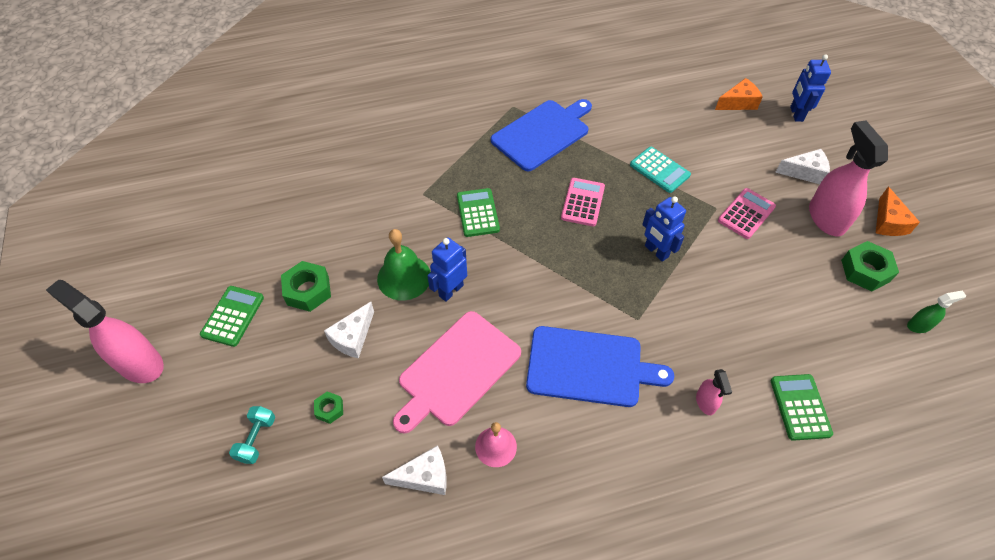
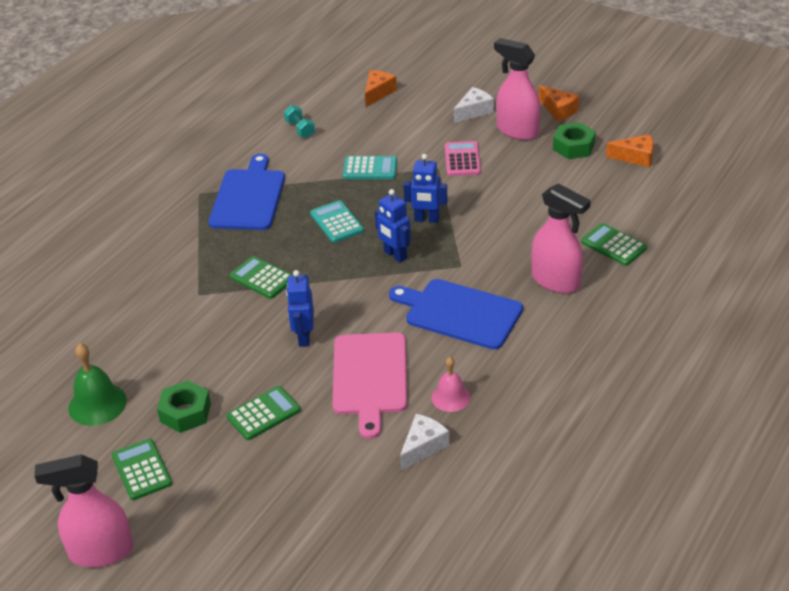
camera: 40 degrees left, 15 degrees down
turquoise dumbbell [229,406,275,464] -> turquoise dumbbell moved to [284,105,315,138]
green nut [314,391,343,424] -> none
white cheese [324,302,374,358] -> green calculator [227,386,301,440]
green bell [377,229,430,301] -> green bell moved to [68,343,127,426]
blue cutting board [526,326,674,407] -> blue cutting board turned 120 degrees counterclockwise [389,279,523,350]
pink calculator [561,178,605,226] -> turquoise calculator [310,200,364,243]
pink spray bottle [696,369,732,415] -> pink spray bottle [531,183,591,293], size x2.09
blue robot [790,54,831,122] -> blue robot moved to [375,189,411,263]
green spray bottle [907,290,966,333] -> orange cheese [606,134,654,168]

